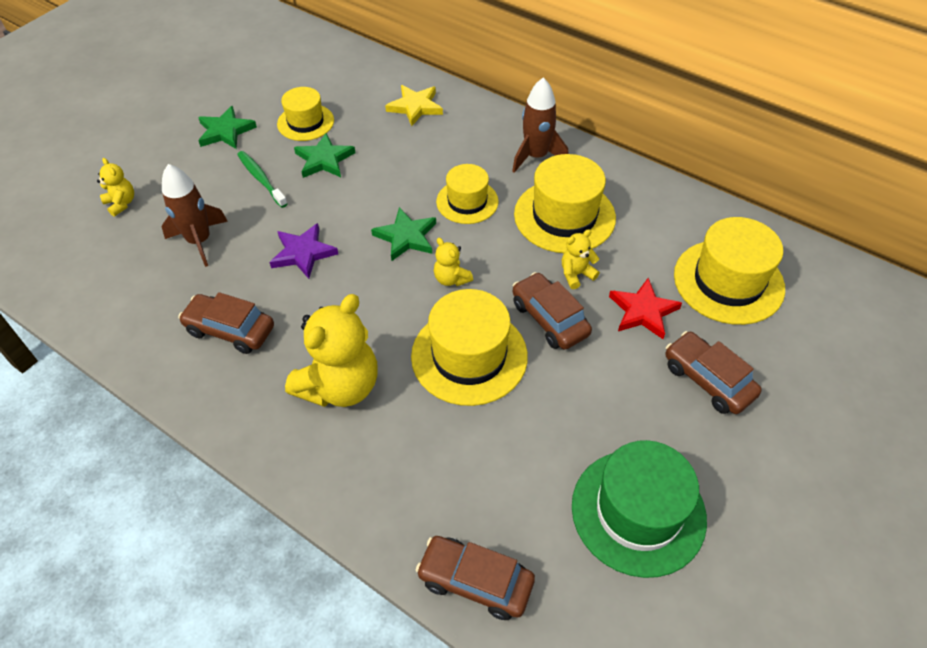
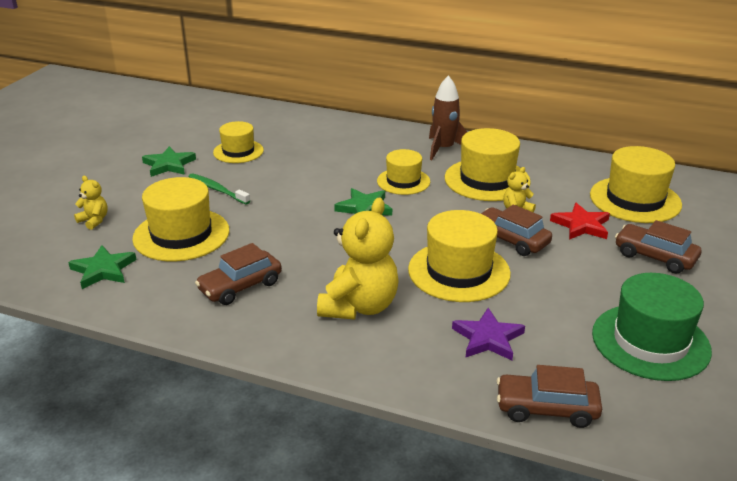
camera: 15 degrees left, 20 degrees down
brown rocket [161,164,228,267] -> yellow hat [132,177,230,261]
brown car [178,292,274,354] -> brown car turned 45 degrees counterclockwise [195,243,282,305]
purple star [269,223,338,279] -> purple star moved to [452,308,525,360]
green star [294,133,355,178] -> green star moved to [68,245,136,289]
yellow star [385,85,443,126] -> none
yellow teddy bear [434,238,473,286] -> none

